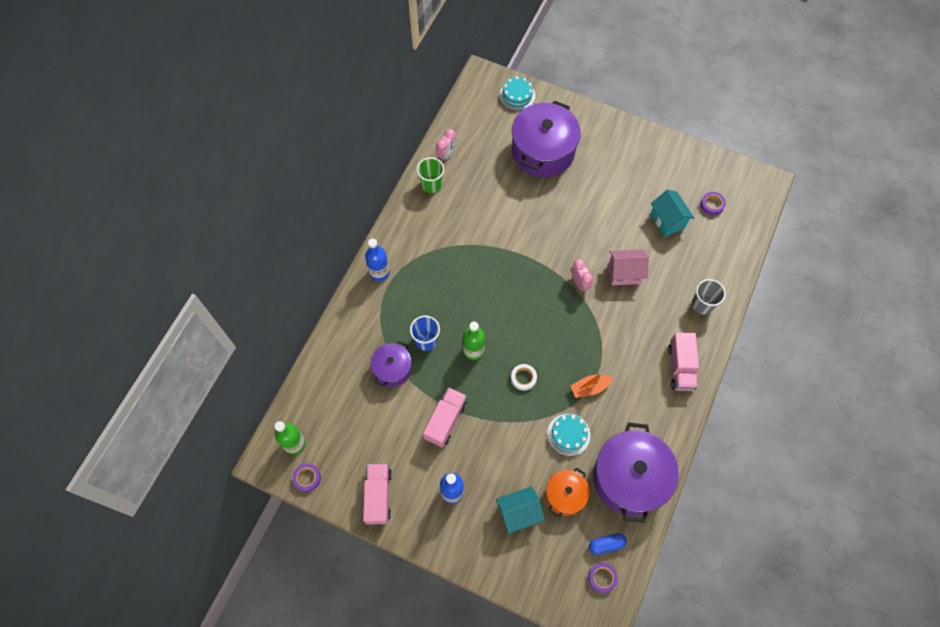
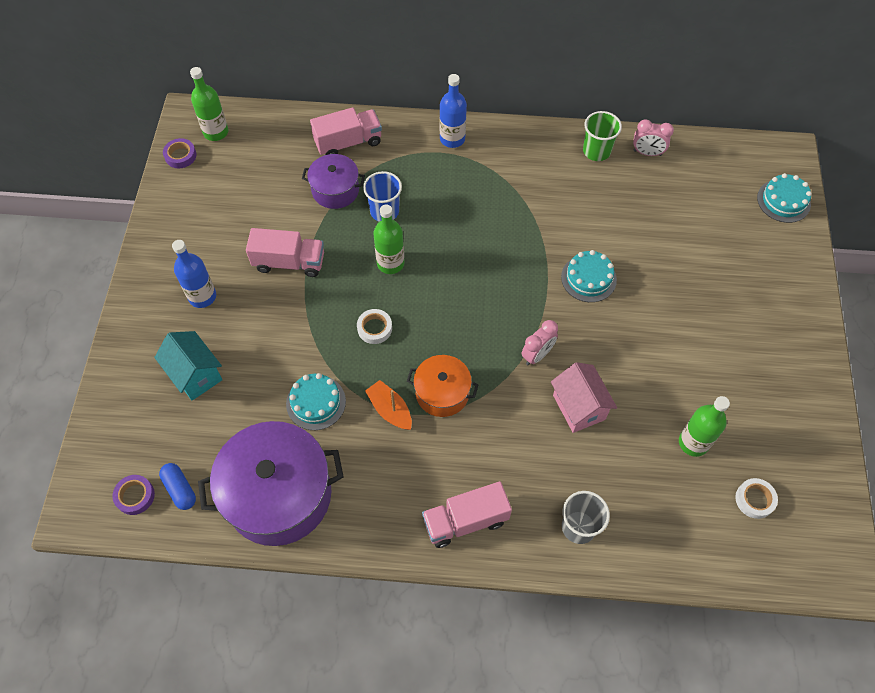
camera: 70 degrees right, 5 degrees down
pink truck [363,464,392,524] -> pink truck moved to [310,107,382,155]
purple pot [512,100,581,177] -> none
orange pot [545,468,590,517] -> orange pot moved to [407,355,478,417]
turquoise house [650,190,694,237] -> green bottle [679,396,730,457]
purple tape [700,192,726,215] -> white tape [735,478,778,519]
none -> turquoise cake [561,250,617,302]

